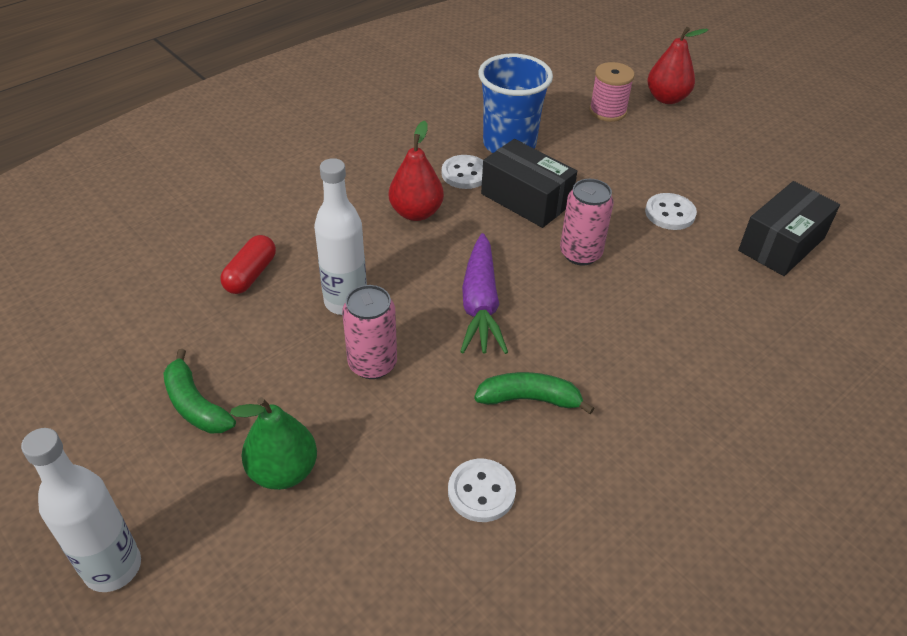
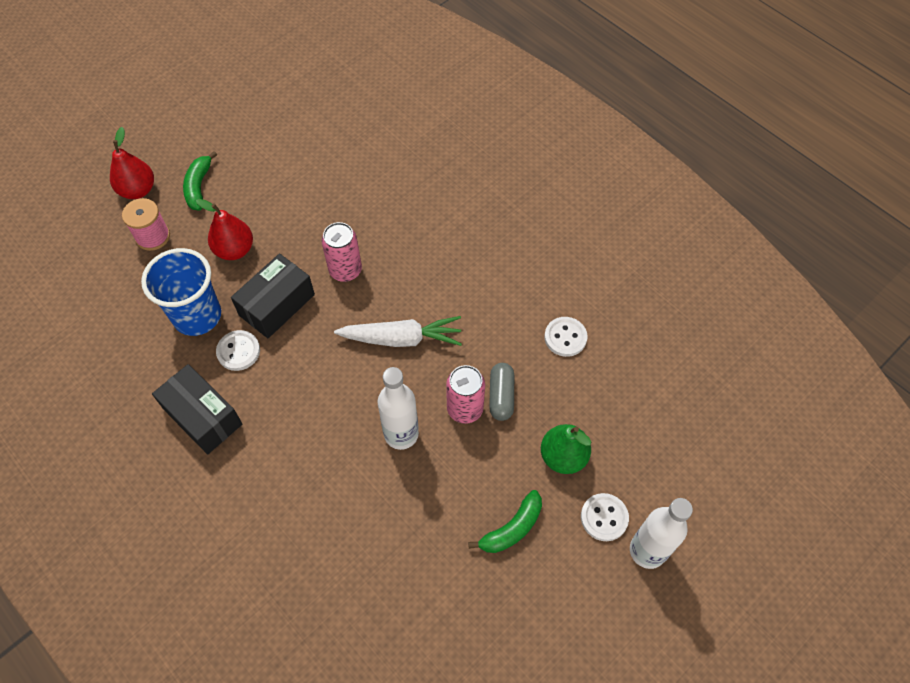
camera: 90 degrees left, 15 degrees up
red capsule [220,235,276,294] -> none
red pear [389,120,444,221] -> red pear moved to [196,199,253,260]
purple carrot [460,233,508,354] -> white carrot [334,316,462,347]
green banana [474,372,594,414] -> green banana moved to [183,151,217,211]
white button [645,193,697,230] -> white button moved to [581,493,629,541]
black box [738,181,840,276] -> black box moved to [152,364,242,454]
none -> grey capsule [489,363,514,421]

